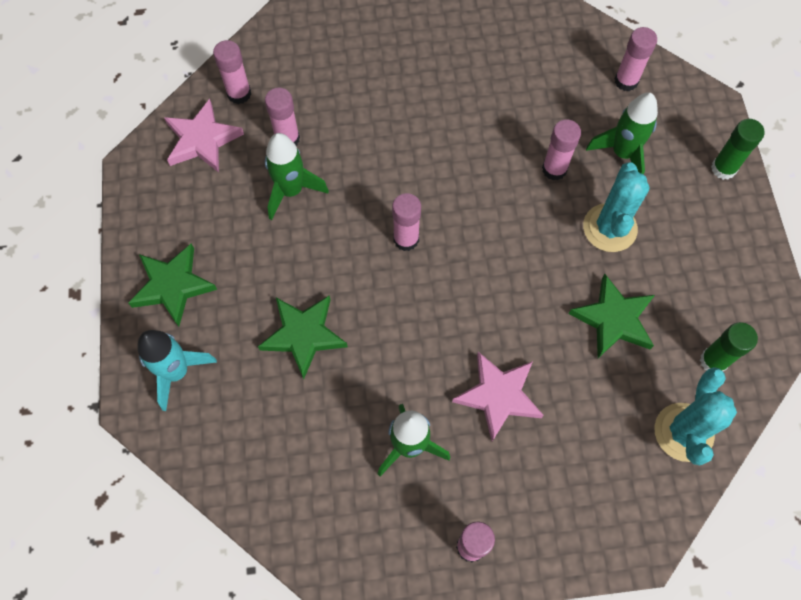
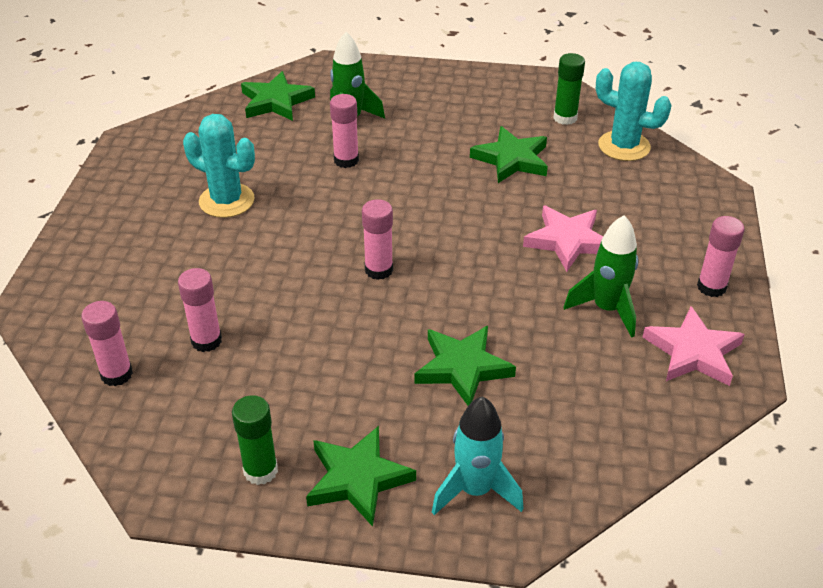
camera: 75 degrees left, 25 degrees down
pink star [164,99,244,172] -> pink star moved to [643,306,745,386]
green rocket [265,133,329,220] -> none
turquoise cactus [583,162,650,252] -> turquoise cactus moved to [183,114,255,218]
pink glue stick [614,27,657,91] -> green star [241,71,315,121]
green glue stick [711,119,765,180] -> green glue stick moved to [232,395,278,485]

